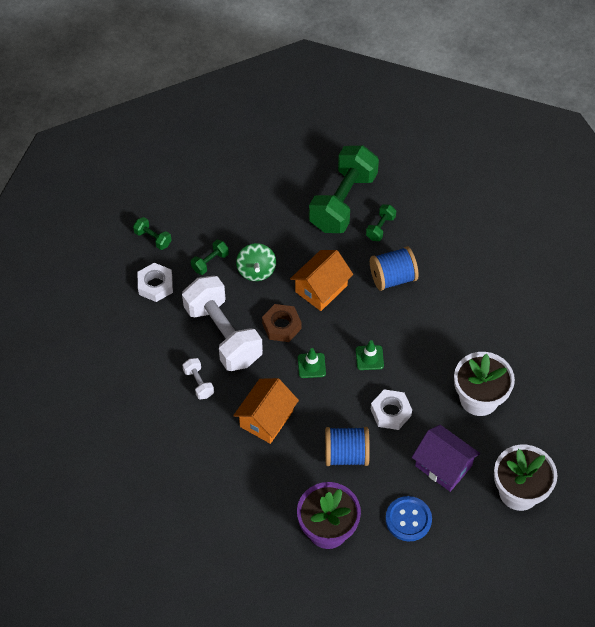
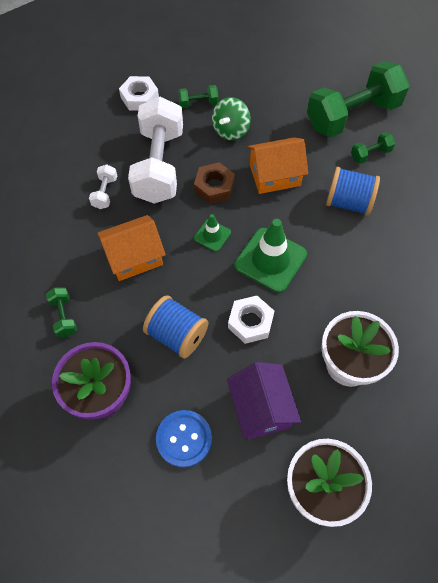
camera: 35 degrees right, 5 degrees up
green dumbbell [133,217,172,250] -> green dumbbell moved to [46,288,77,337]
green traffic cone [356,340,384,370] -> green traffic cone [234,219,307,293], size x1.92

